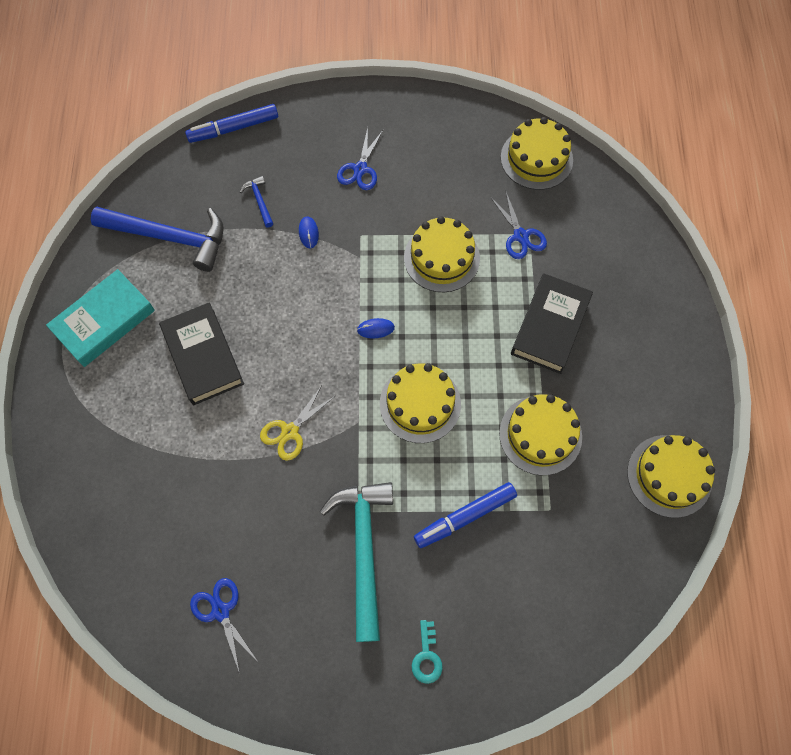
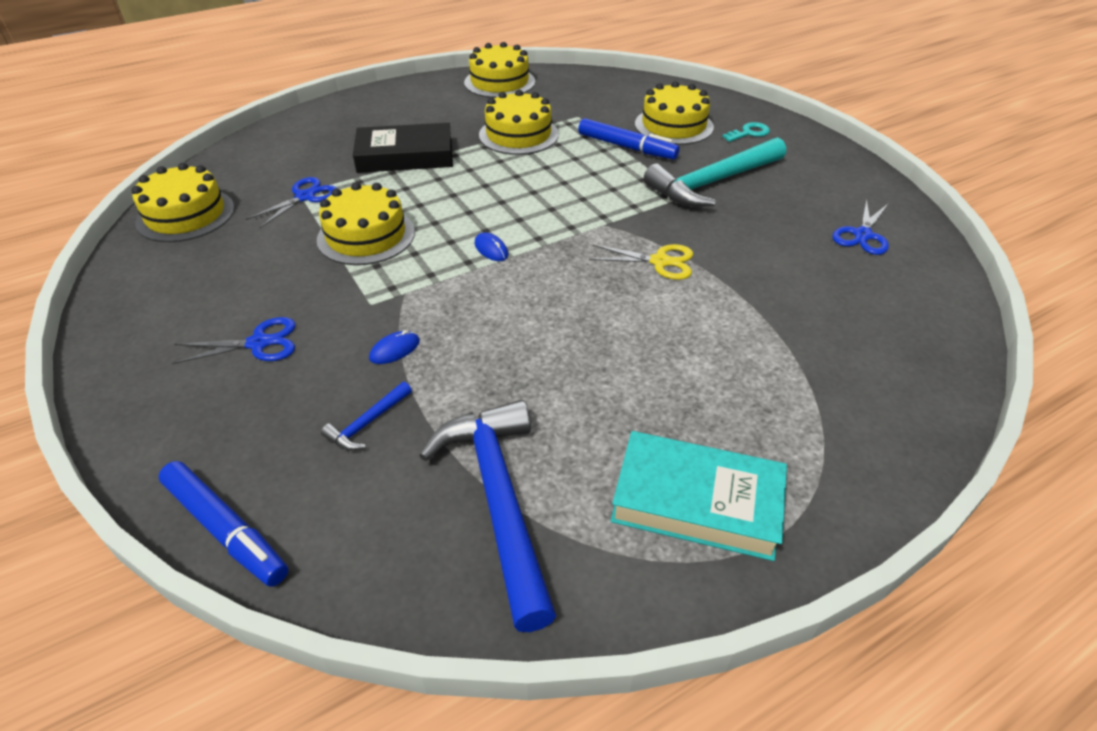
camera: 120 degrees left, 25 degrees down
black book [159,302,244,405] -> none
yellow cake [380,363,461,443] -> yellow cake moved to [635,81,714,145]

